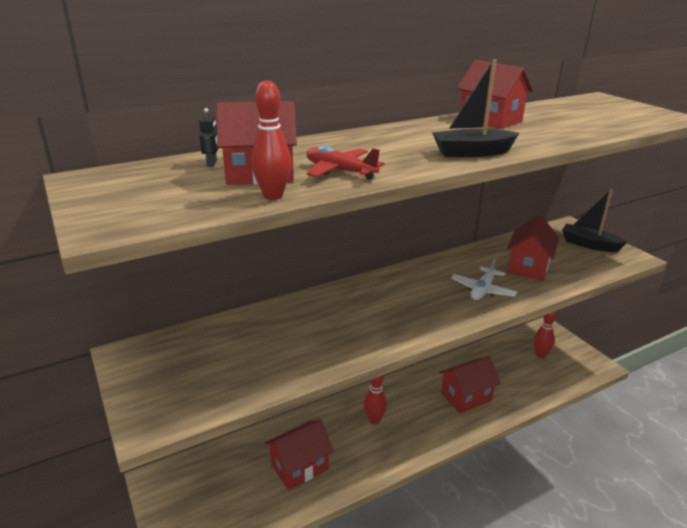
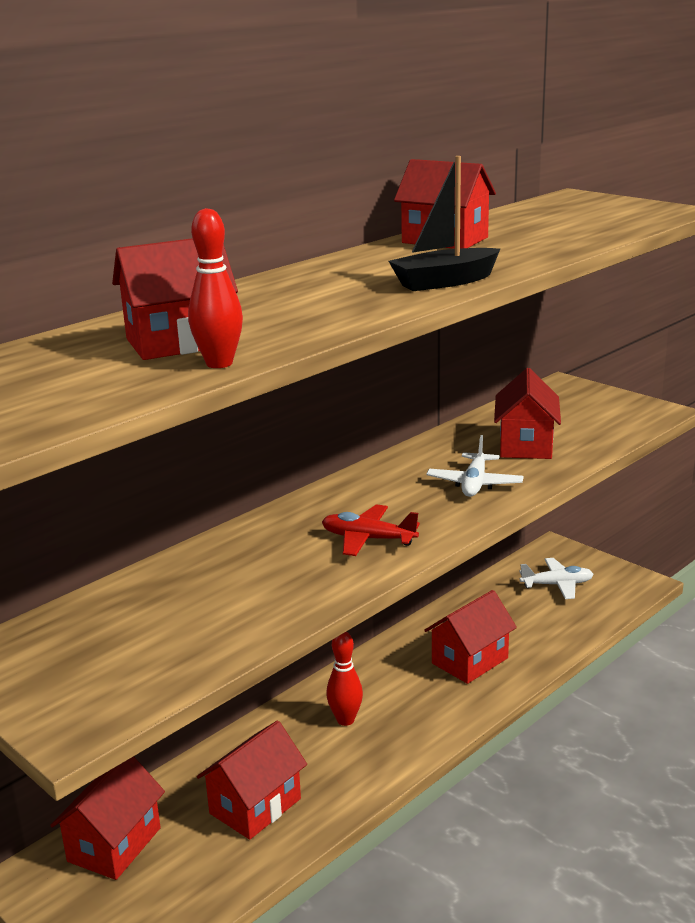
camera: 15 degrees left, 5 degrees down
black robot [199,108,219,167] -> none
red plane [306,145,385,180] -> red plane moved to [322,504,420,556]
red bowling pin [533,311,557,358] -> white plane [520,558,593,599]
black boat [562,189,627,252] -> none
none -> red house [50,756,165,880]

